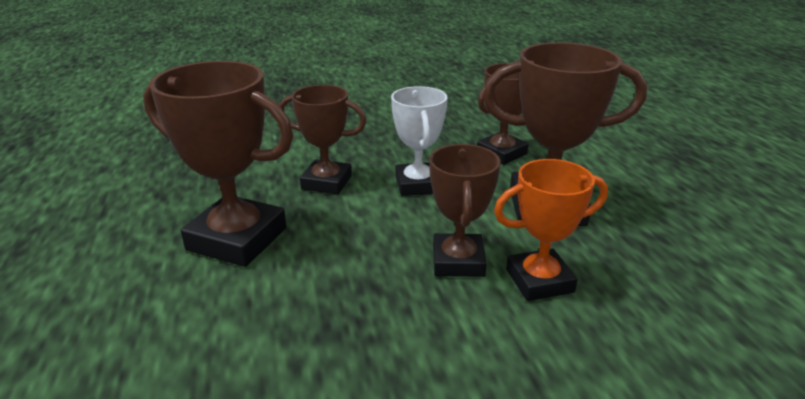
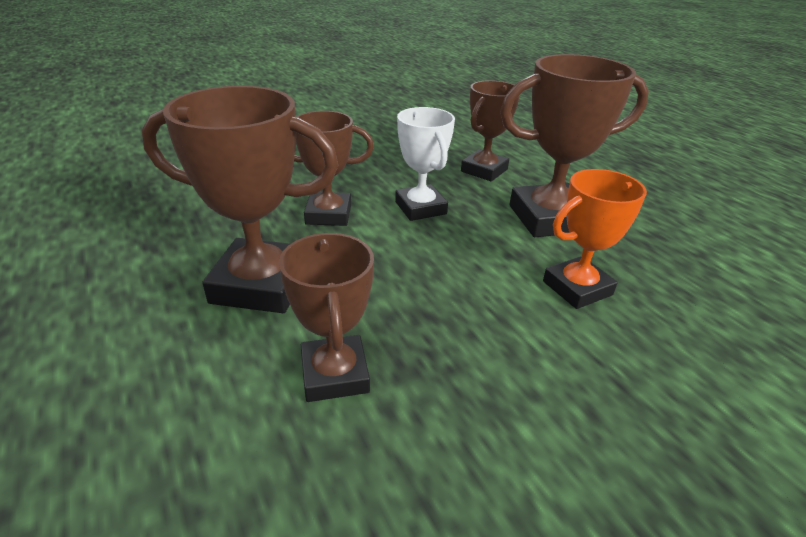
camera: 15 degrees left, 5 degrees up
brown trophy [429,144,501,277] -> brown trophy moved to [279,233,374,402]

